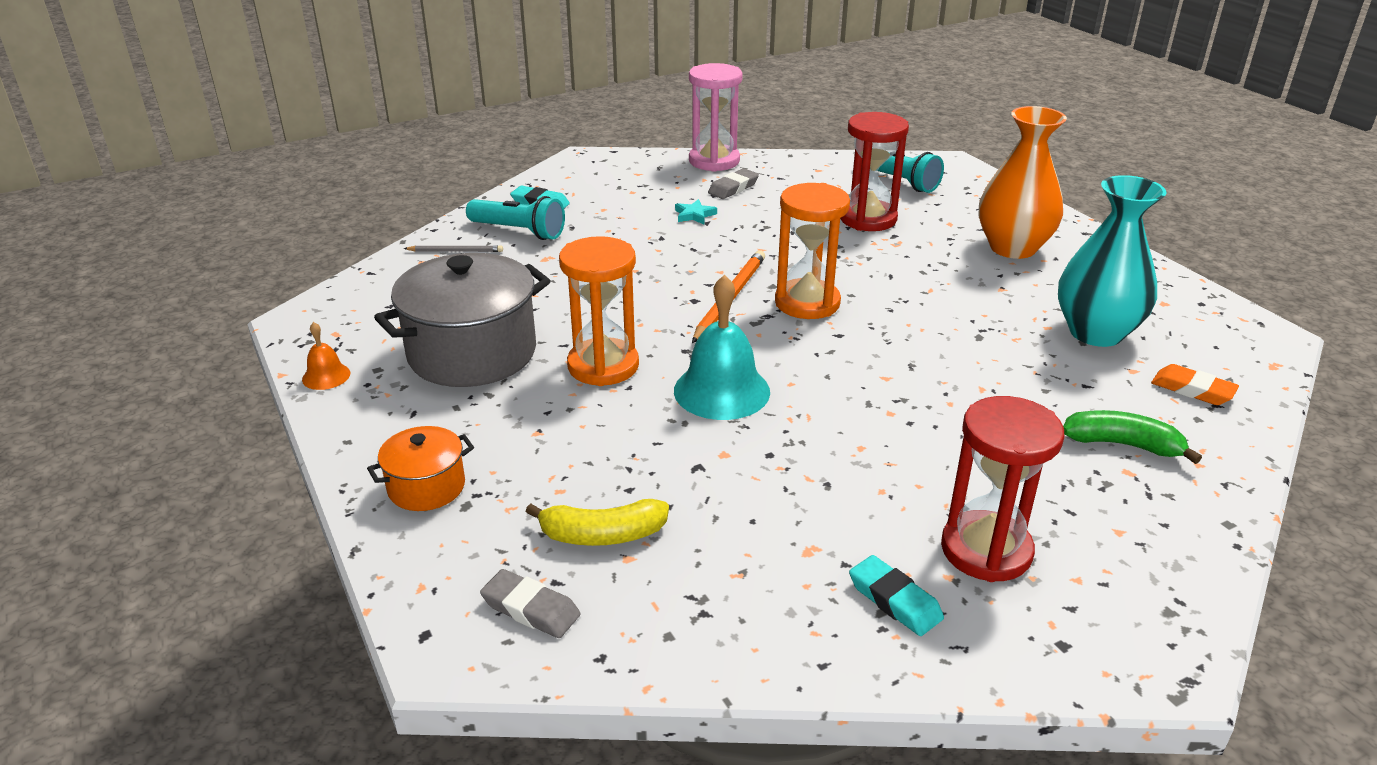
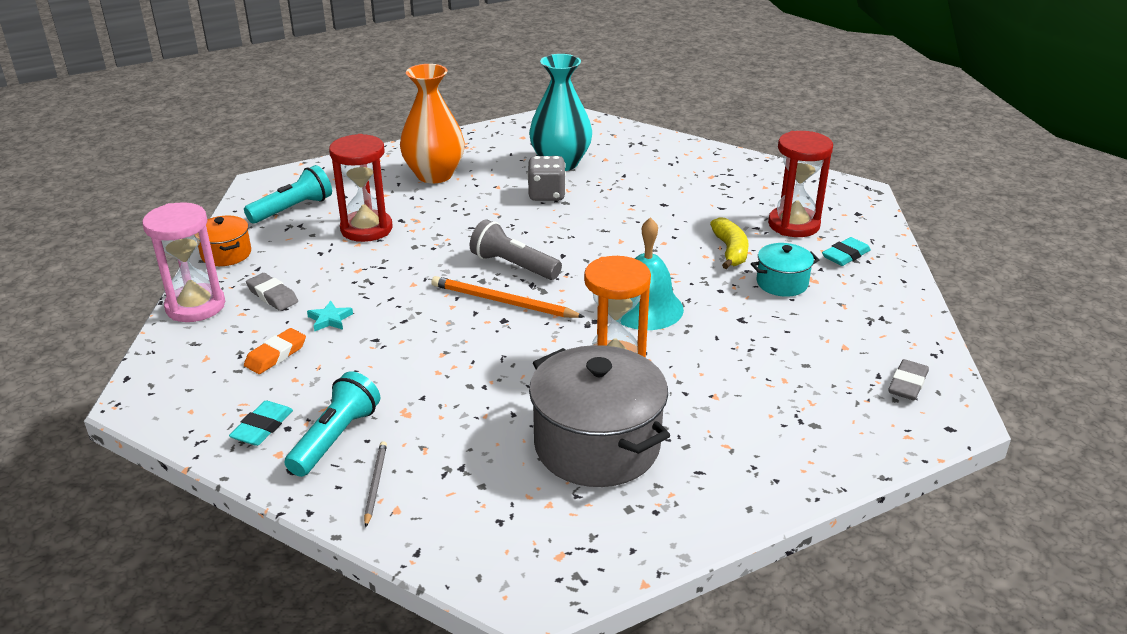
camera: 90 degrees left, 0 degrees up
orange bell [302,322,350,390] -> none
orange pot [367,426,474,511] -> orange pot moved to [198,216,251,266]
yellow banana [526,499,669,546] -> yellow banana moved to [710,217,749,269]
orange hourglass [775,183,850,319] -> grey flashlight [470,219,562,280]
green banana [1063,410,1202,464] -> none
orange eraser [1151,364,1239,405] -> orange eraser moved to [244,328,306,374]
none -> grey dice [527,156,566,201]
none -> turquoise pot [751,243,819,297]

